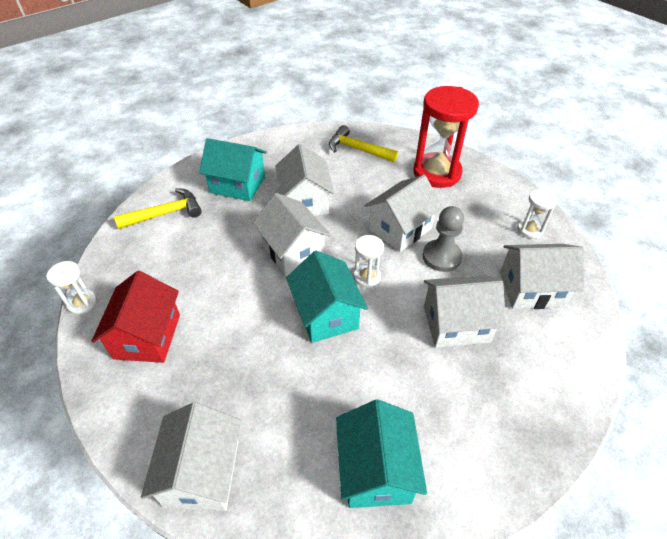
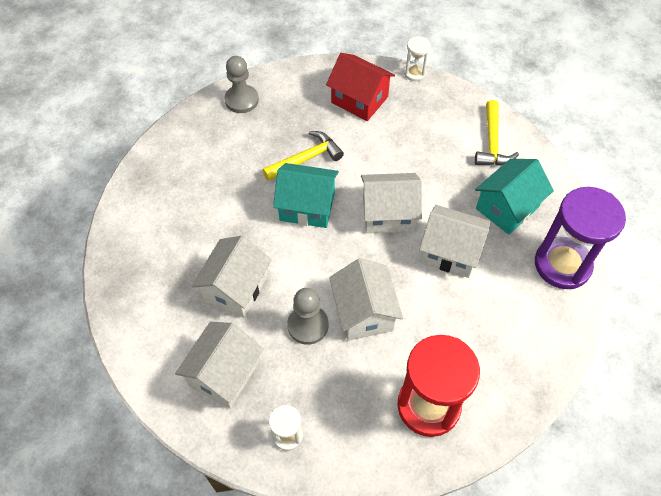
camera: 120 degrees right, 10 degrees up
white house [141,402,241,511] -> grey pawn [224,56,259,113]
yellow hammer [329,125,398,162] -> yellow hammer moved to [263,131,344,181]
turquoise house [336,399,427,508] -> none
white hourglass [353,235,384,288] -> none
none -> purple hourglass [535,187,626,289]

